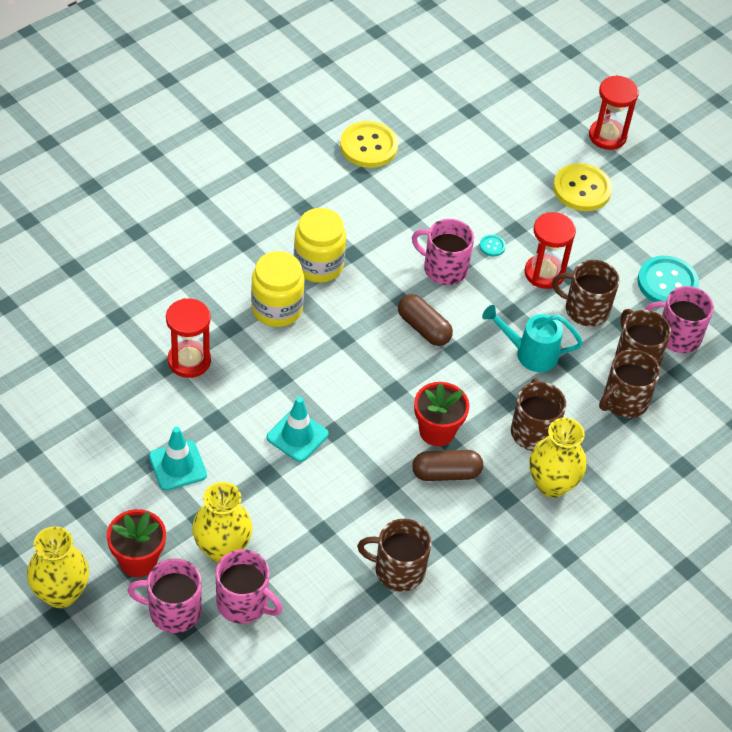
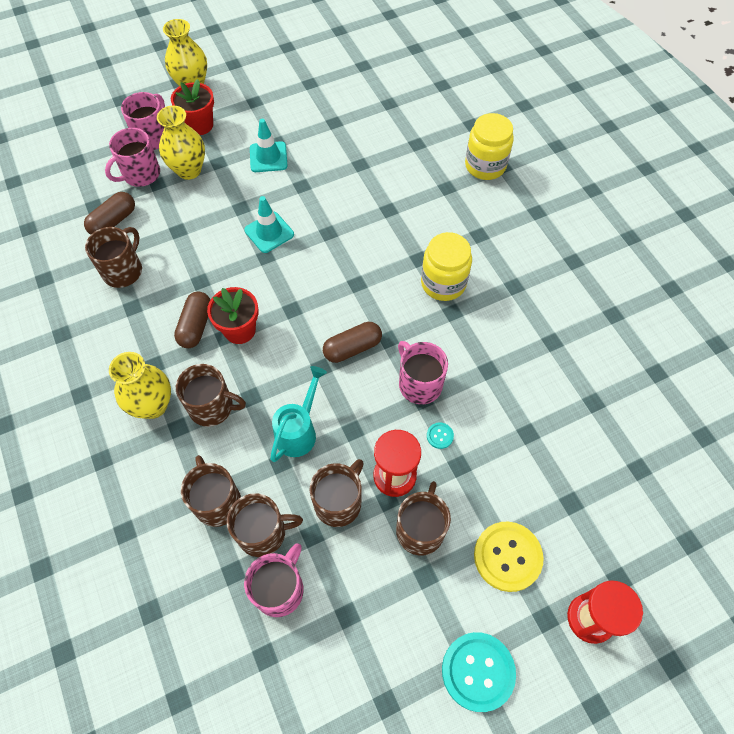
camera: 110 degrees right, 10 degrees up
red hourglass [166,298,211,378] -> none
yellow jar [251,251,305,327] -> yellow jar moved to [465,113,514,180]
yellow button [340,121,398,168] -> none
pink mug [412,219,474,285] -> pink mug turned 75 degrees counterclockwise [398,341,448,404]
turquoise button [637,256,699,302] -> turquoise button moved to [442,632,516,712]
none -> brown capsule [84,192,135,235]
none -> brown mug [396,481,451,556]

